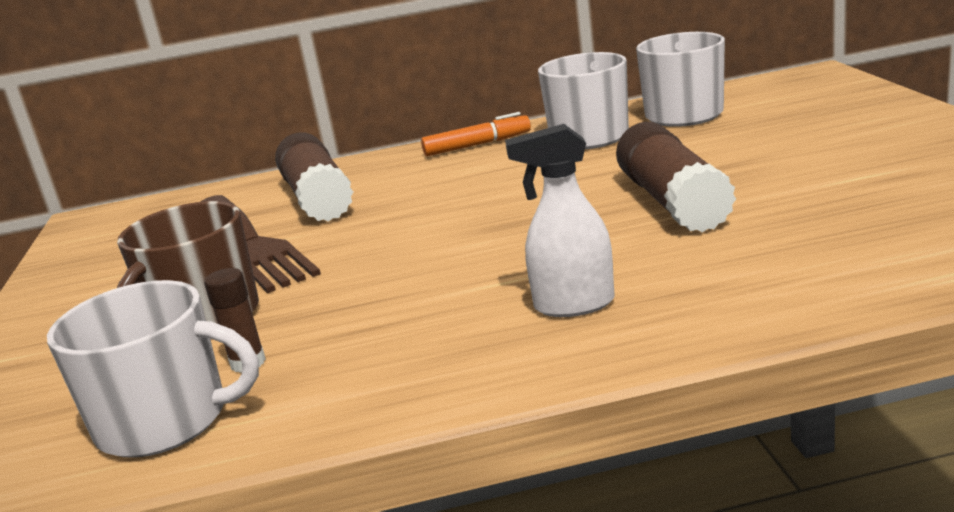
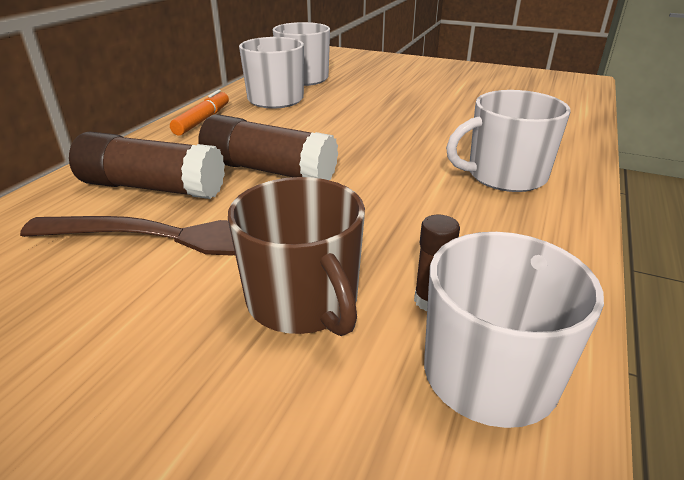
camera: 60 degrees left, 10 degrees up
white spray bottle [505,124,615,317] -> white mug [446,90,571,192]
brown glue stick [616,122,736,232] -> brown glue stick moved to [198,114,338,180]

